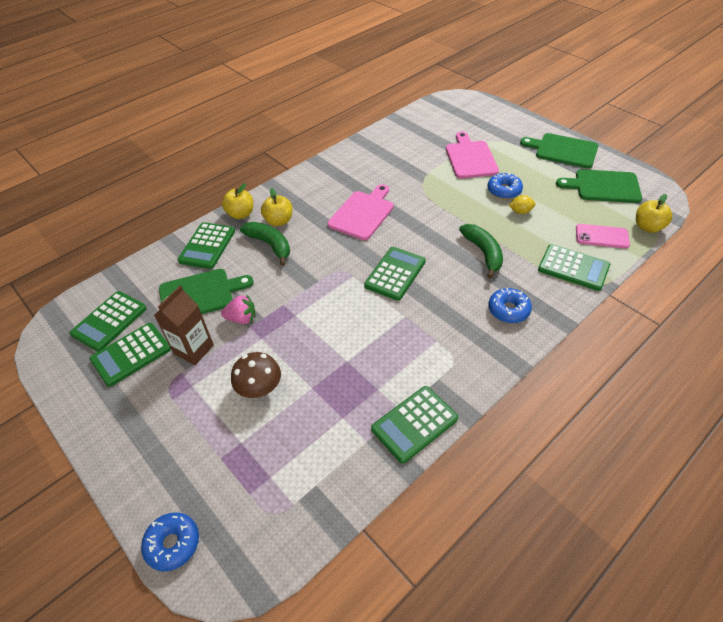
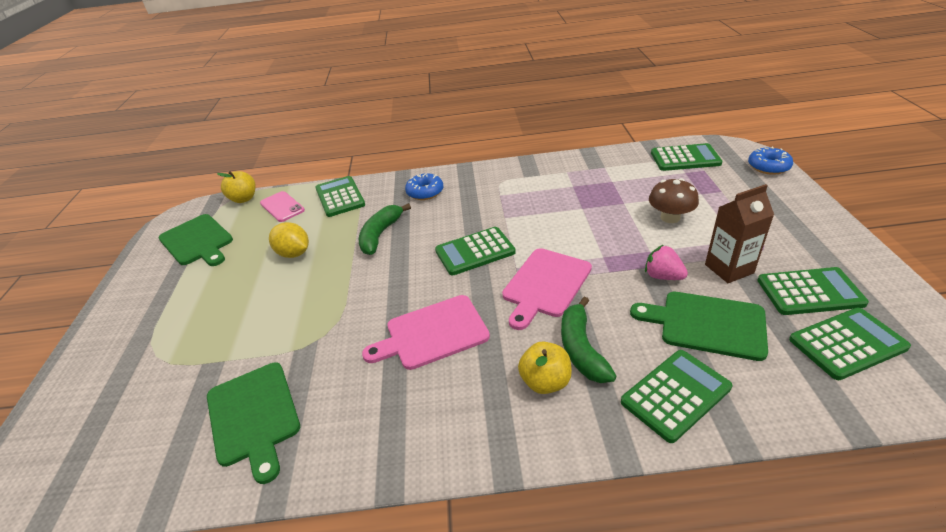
camera: 140 degrees left, 10 degrees down
yellow apple [222,183,253,219] -> none
green calculator [371,386,458,463] -> green calculator moved to [651,143,723,171]
pink cutting board [446,132,499,179] -> pink cutting board moved to [502,248,592,330]
blue donut [488,173,523,199] -> none
yellow lemon [509,195,535,214] -> yellow lemon [269,222,309,258], size x1.58
green cutting board [520,133,598,168] -> green cutting board moved to [207,362,300,484]

